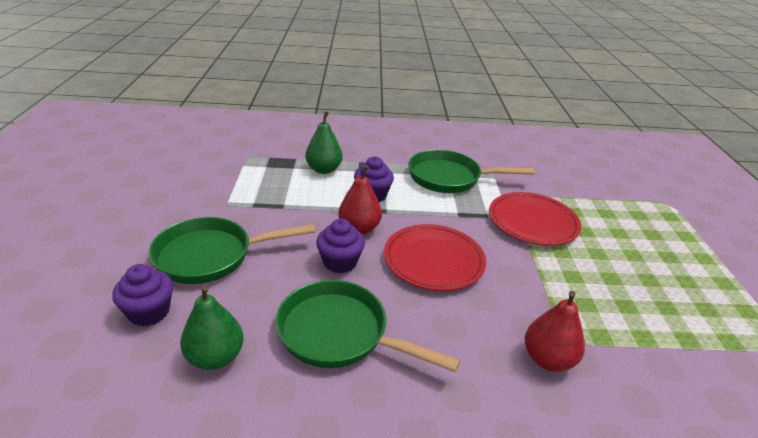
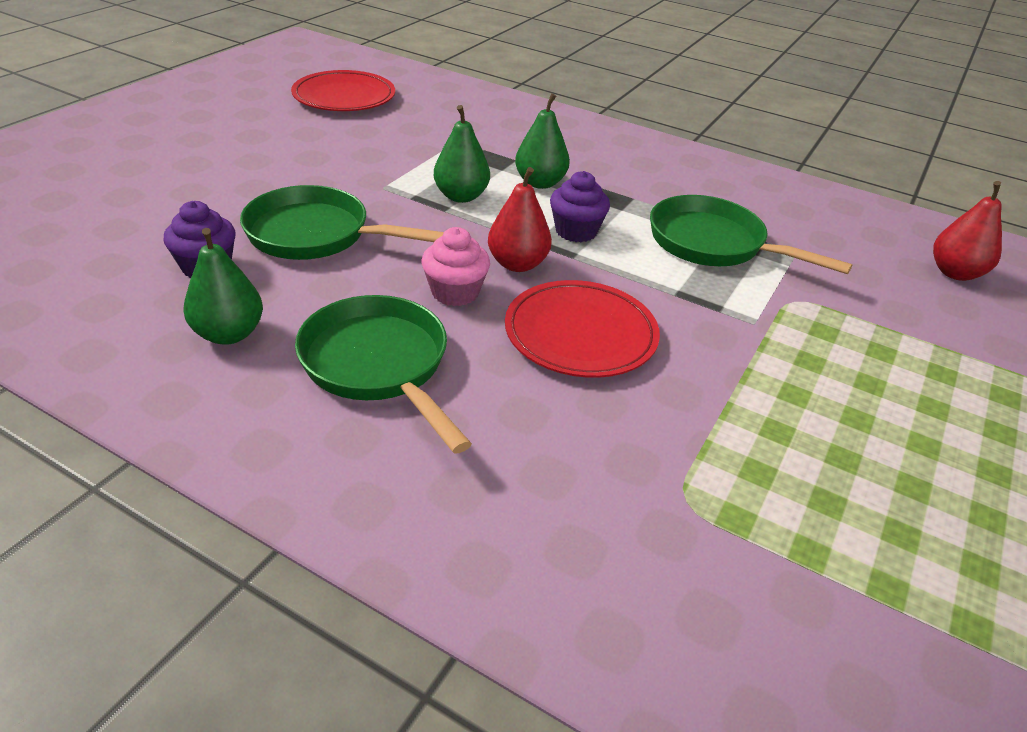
camera: 30 degrees right, 5 degrees up
purple cupcake [316,219,365,273] -> pink cupcake [422,227,490,306]
red plate [489,192,581,246] -> red plate moved to [291,70,395,111]
red pear [525,291,585,372] -> red pear moved to [933,181,1002,281]
none -> green pear [434,105,490,203]

